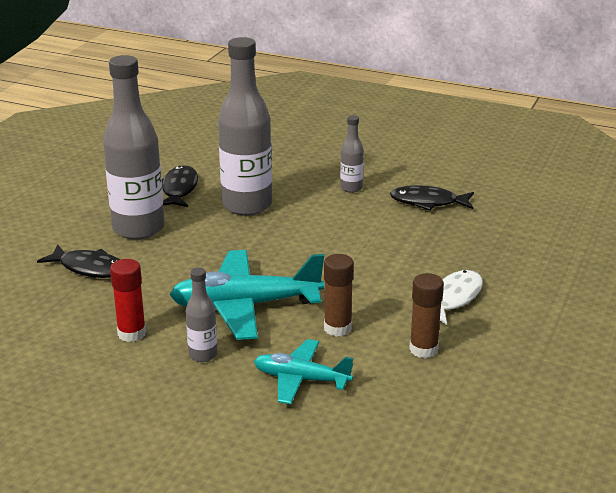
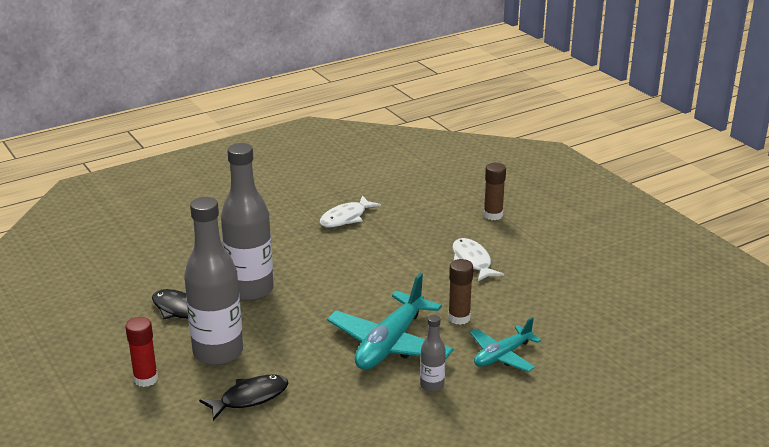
camera: 55 degrees left, 0 degrees up
red glue stick [110,259,146,342] -> red glue stick moved to [125,317,158,387]
grey bottle [340,115,364,193] -> none
black fish [390,185,474,211] -> white fish [320,195,381,227]
brown glue stick [409,273,444,358] -> brown glue stick moved to [484,163,506,220]

